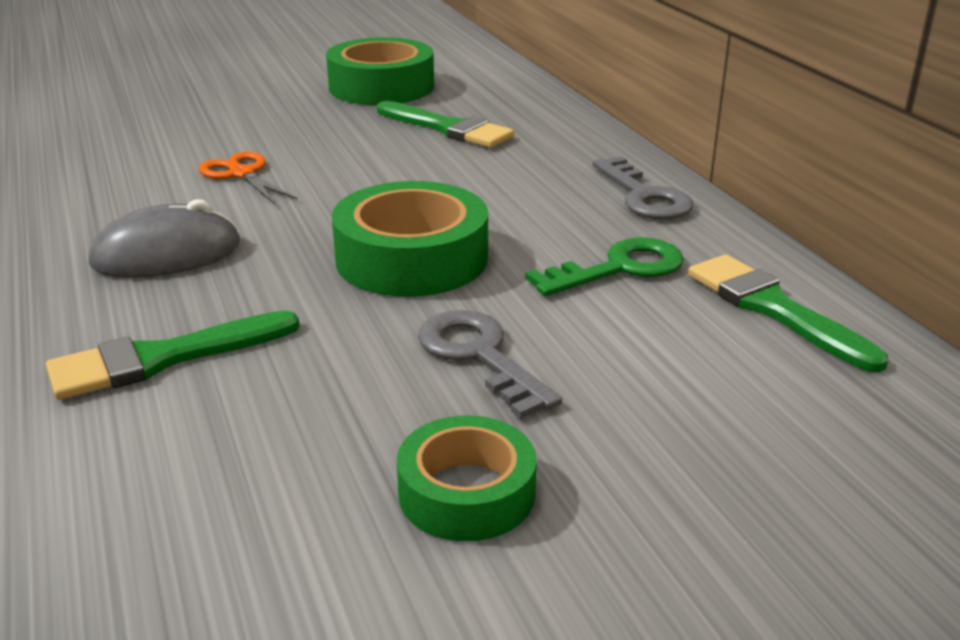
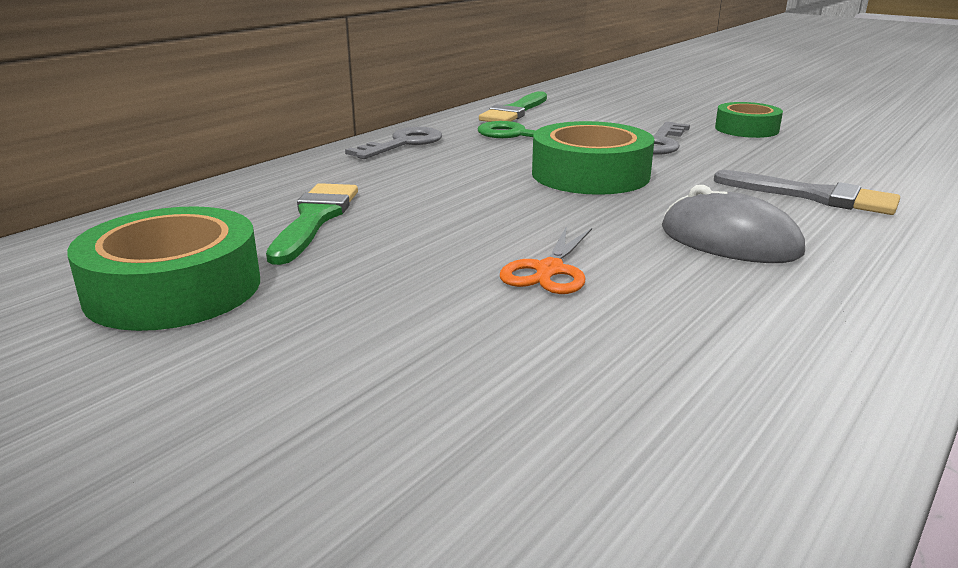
camera: 120 degrees left, 5 degrees down
green brush [46,310,300,400] -> grey brush [714,170,900,215]

